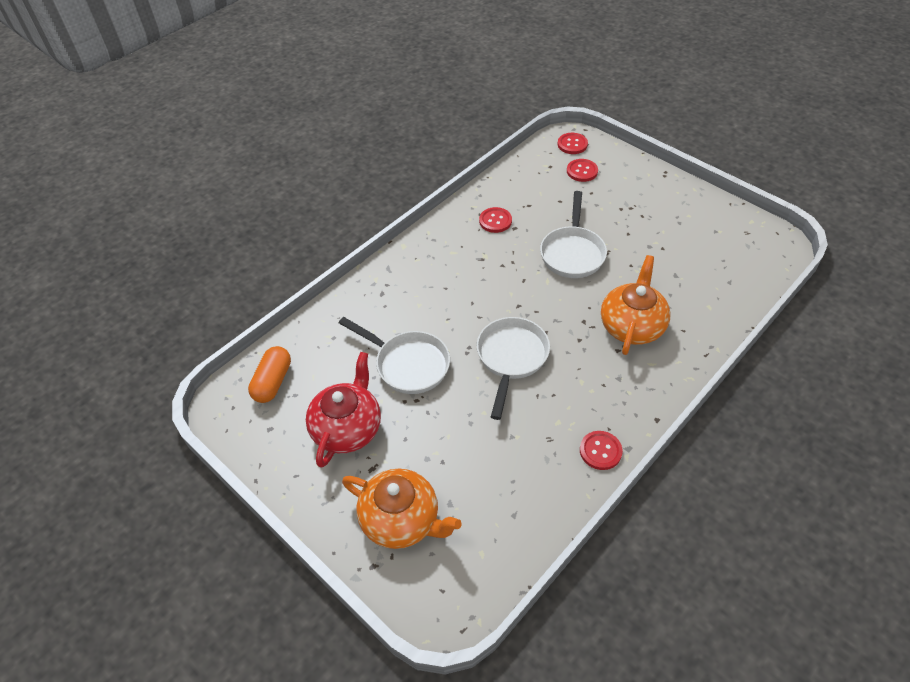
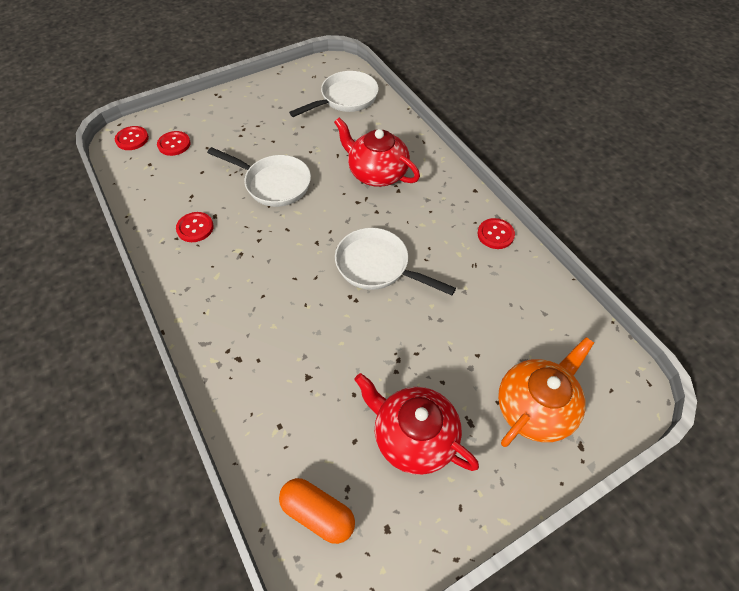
camera: 75 degrees left, 5 degrees up
white pan [339,317,450,394] -> white pan moved to [289,71,379,117]
orange teapot [601,255,671,355] -> red teapot [334,117,420,187]

